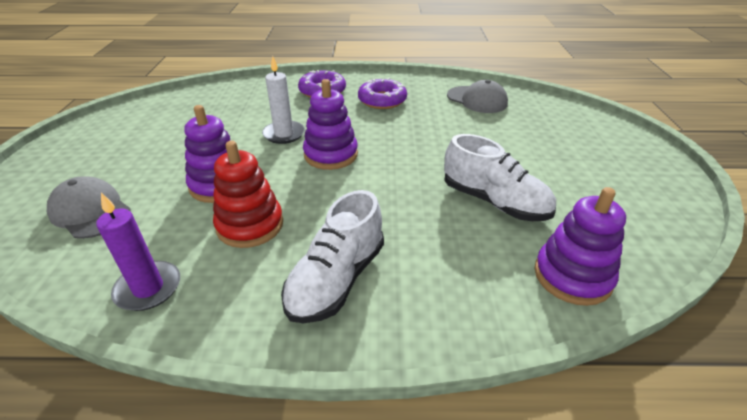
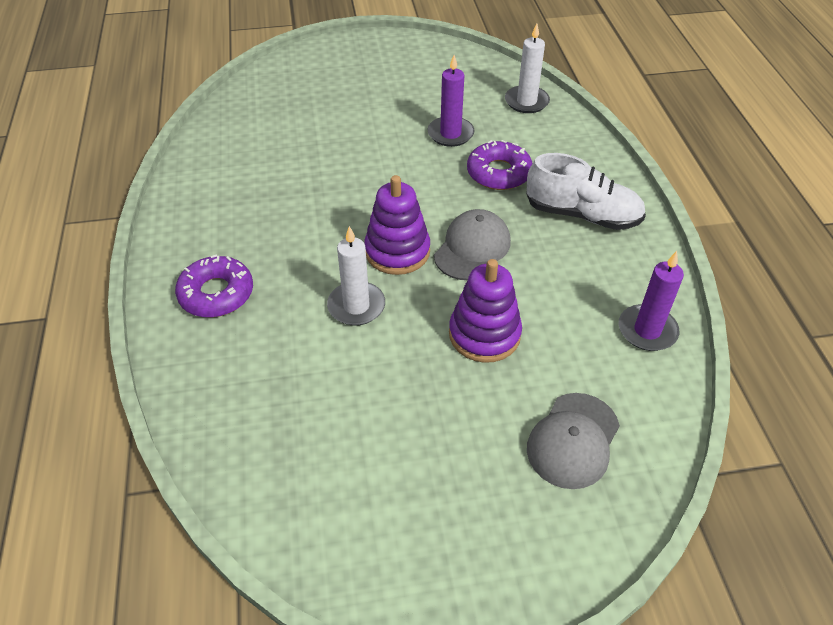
camera: 100 degrees left, 10 degrees up
red stacking toy [213,141,283,248] -> none
purple donut [358,78,407,109] -> purple donut moved to [467,140,533,190]
white shoe [444,134,556,221] -> purple candle [427,55,475,147]
grey cap [447,80,508,113] -> grey cap moved to [434,209,511,280]
purple stacking toy [534,187,626,306] -> white candle [505,24,550,113]

